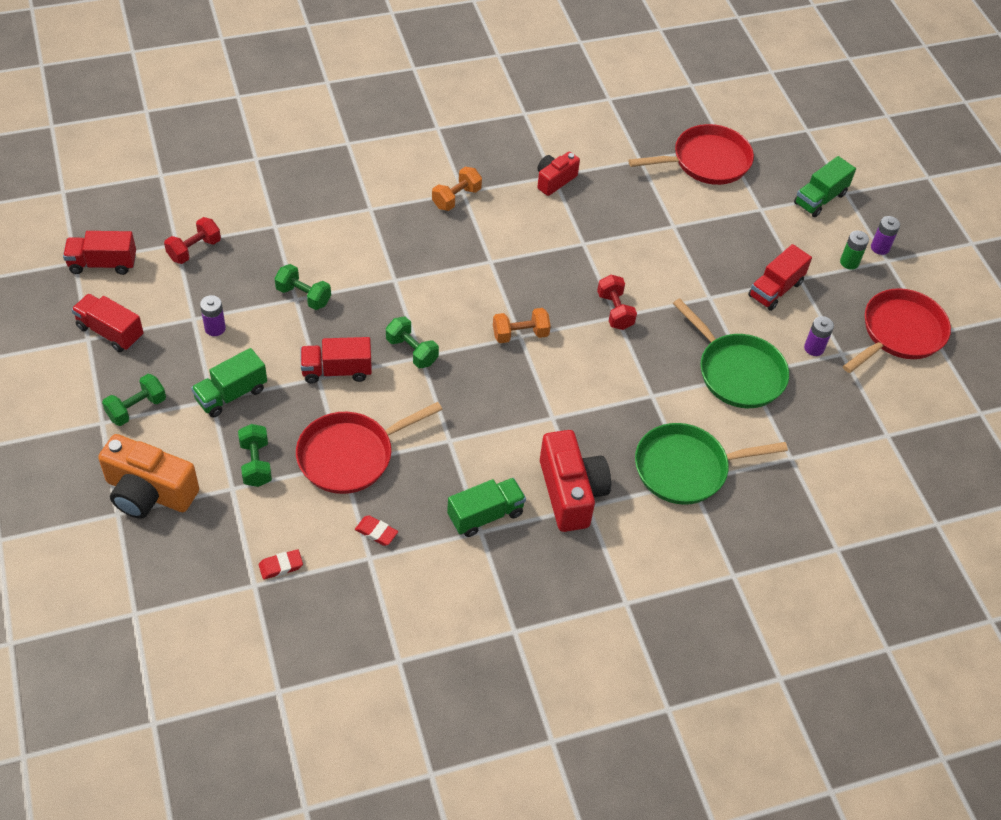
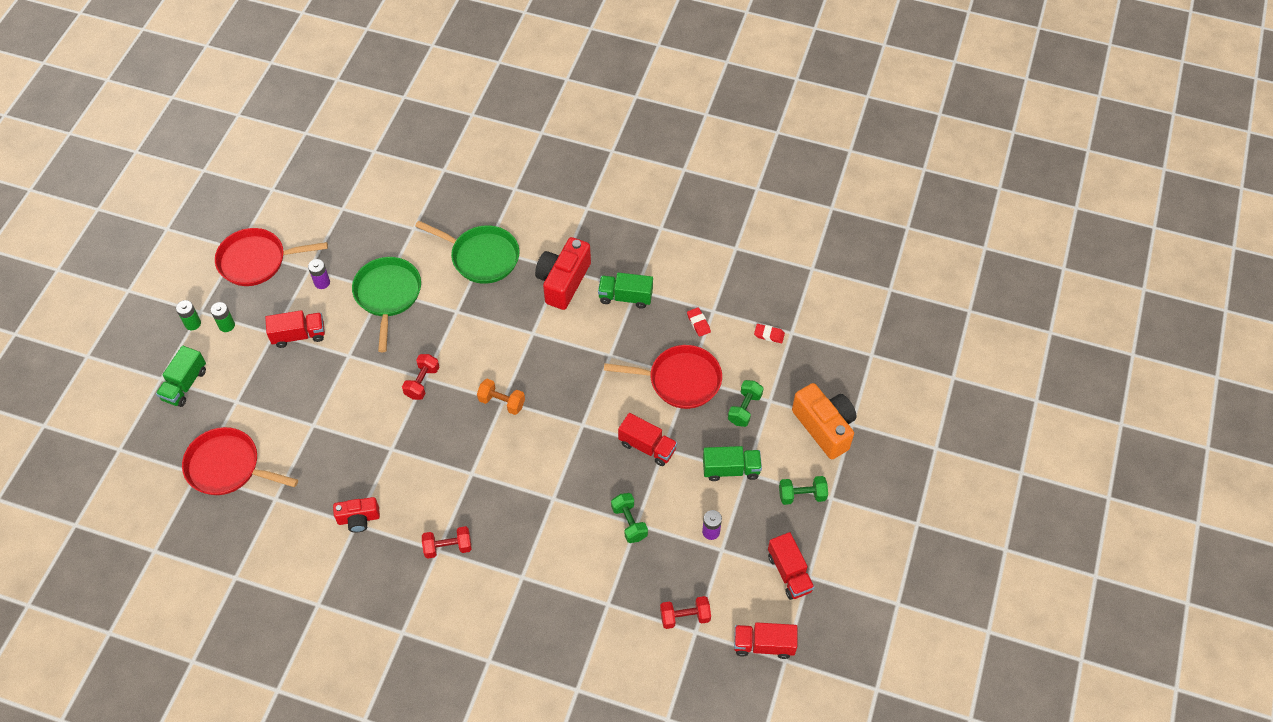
camera: 140 degrees left, 5 degrees up
red truck [63,231,136,275] -> red truck turned 150 degrees clockwise [734,622,797,659]
green dumbbell [386,317,439,368] -> none
orange dumbbell [432,167,482,211] -> red dumbbell [422,526,472,559]
green truck [794,156,856,217] -> green truck turned 120 degrees clockwise [156,346,206,407]
purple battery [871,216,900,255] -> green battery [176,300,201,330]

